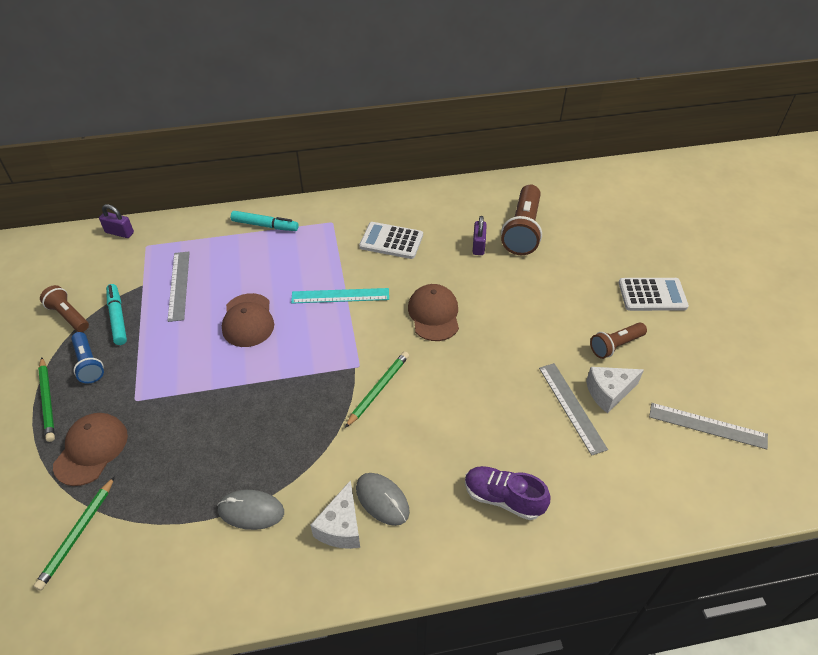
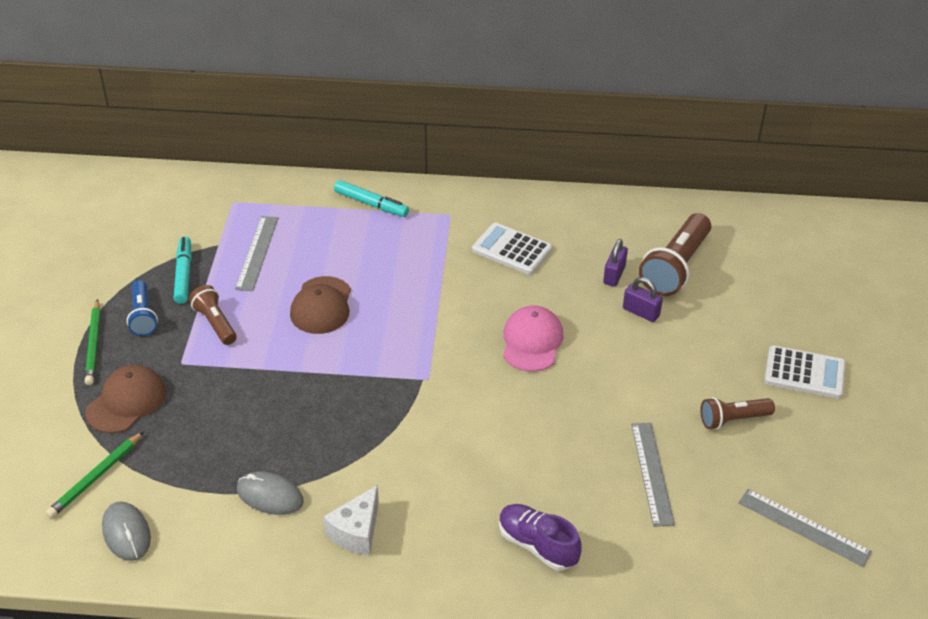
camera: 15 degrees right, 5 degrees down
brown flashlight [40,285,89,332] -> brown flashlight moved to [189,285,237,345]
purple padlock [99,204,134,238] -> purple padlock moved to [623,277,663,322]
turquoise ruler [291,288,389,304] -> none
green pencil [345,352,409,428] -> none
grey mouse [356,473,410,526] -> grey mouse moved to [102,501,151,561]
brown cap [408,284,459,341] -> pink cap [503,305,563,372]
white cheese [586,367,644,414] -> none

